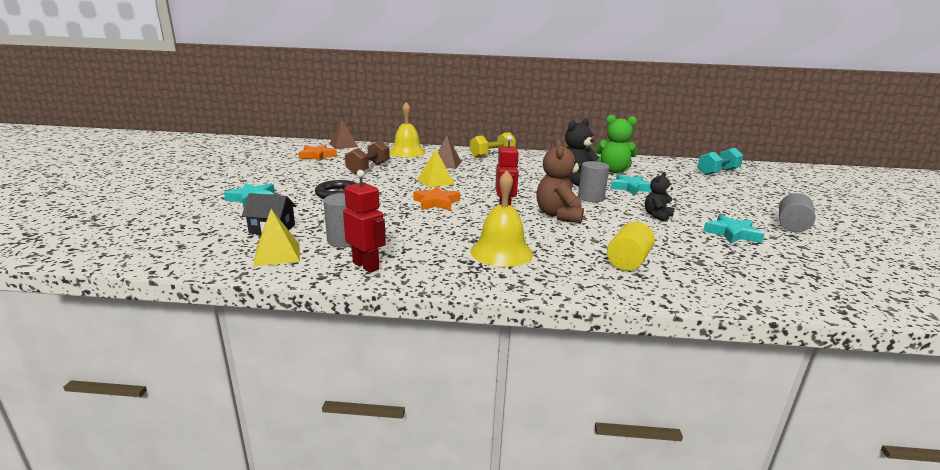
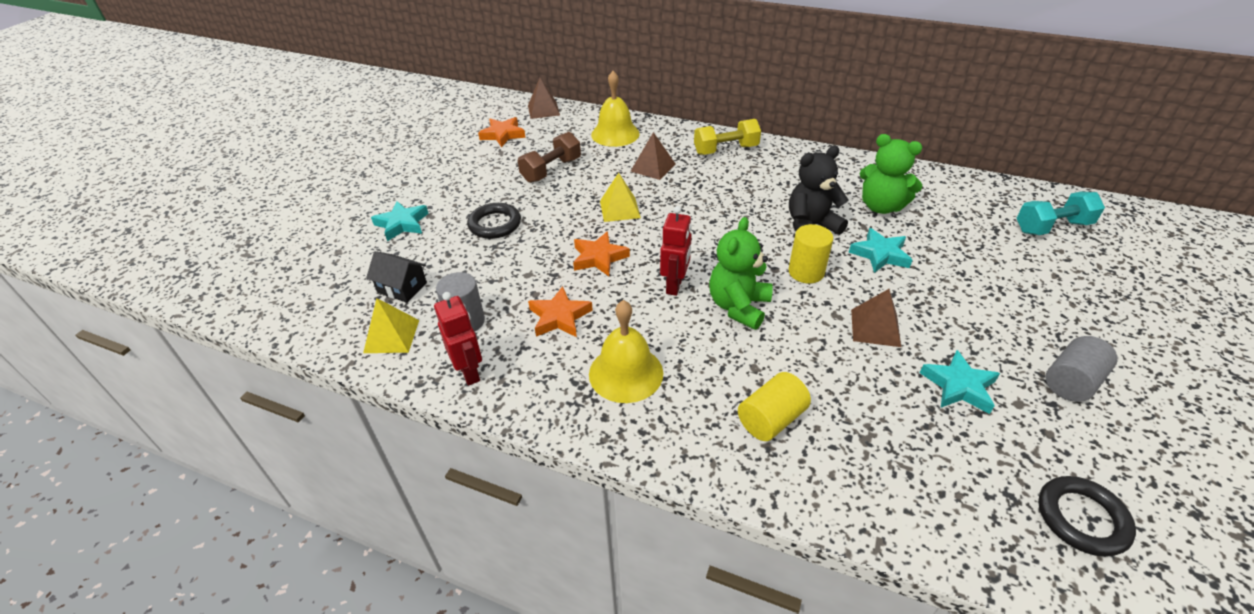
camera: 20 degrees right, 20 degrees up
brown teddy bear [536,140,584,223] -> green teddy bear [709,217,773,330]
grey cylinder [578,161,609,202] -> yellow cylinder [788,224,833,283]
black teddy bear [645,172,675,222] -> brown pyramid [851,289,901,347]
none -> orange star [528,286,593,337]
none -> black ring [1038,476,1136,557]

